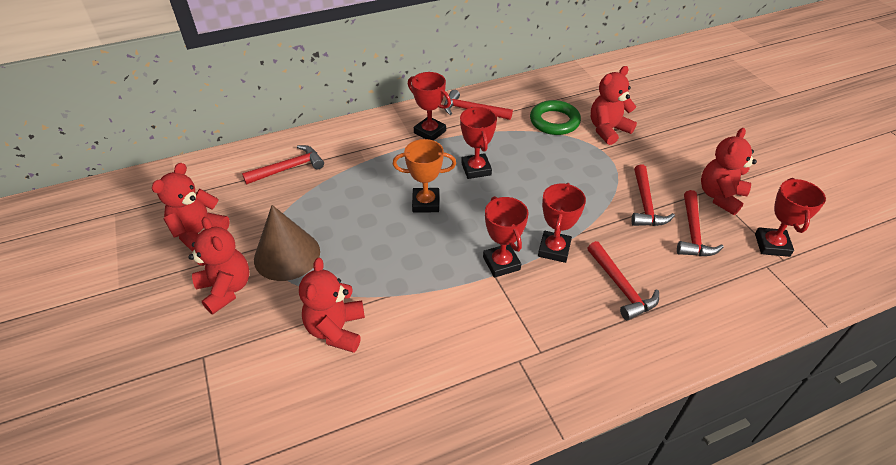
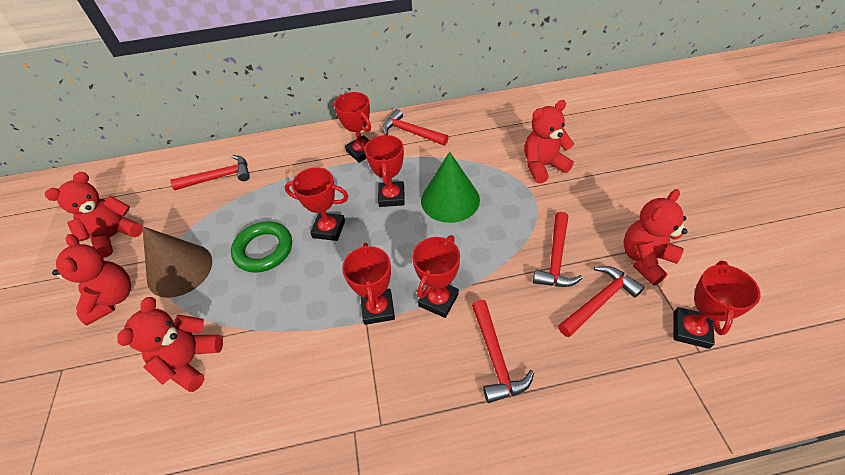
camera: 15 degrees right, 5 degrees up
orange trophy [393,139,456,213] -> red trophy [284,167,348,241]
green ring [530,100,581,135] -> green ring moved to [231,221,292,273]
red hammer [677,190,724,256] -> red hammer turned 150 degrees counterclockwise [558,266,644,337]
none -> green cone [421,152,480,223]

